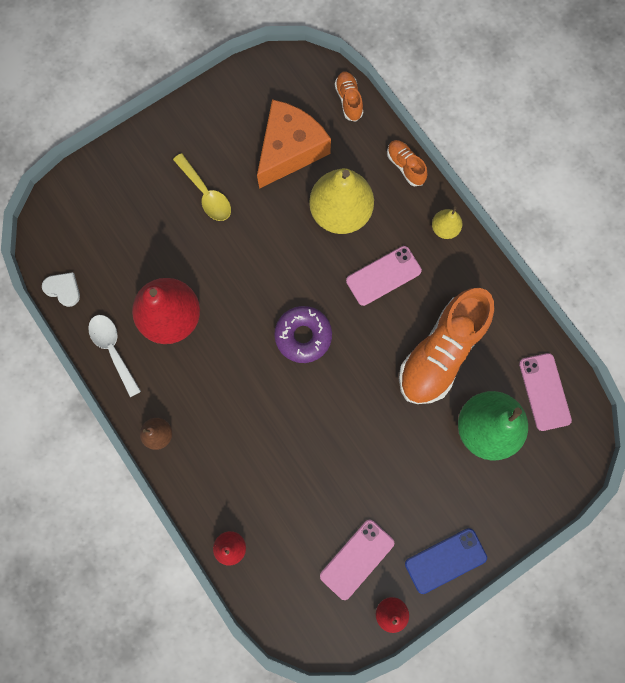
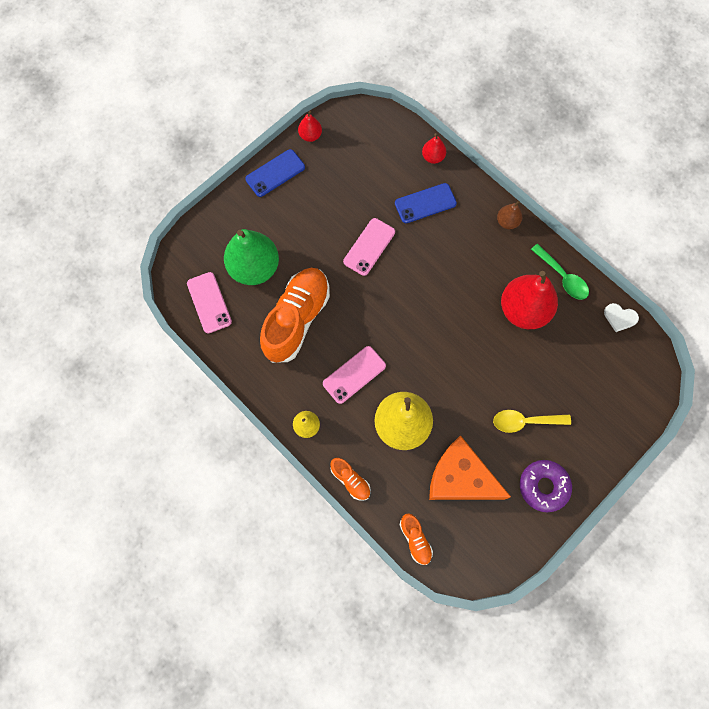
camera: 170 degrees right, 5 degrees down
white spoon [88,315,141,397] -> green spoon [531,244,589,300]
yellow spoon [173,153,231,221] -> yellow spoon turned 45 degrees counterclockwise [493,410,571,433]
orange cheese [257,99,331,189] -> orange cheese turned 90 degrees clockwise [429,435,511,500]
purple donut [274,306,332,363] -> purple donut moved to [520,460,572,512]
pink phone [320,520,394,600] -> pink phone moved to [343,218,395,276]
none -> blue phone [395,183,457,223]

